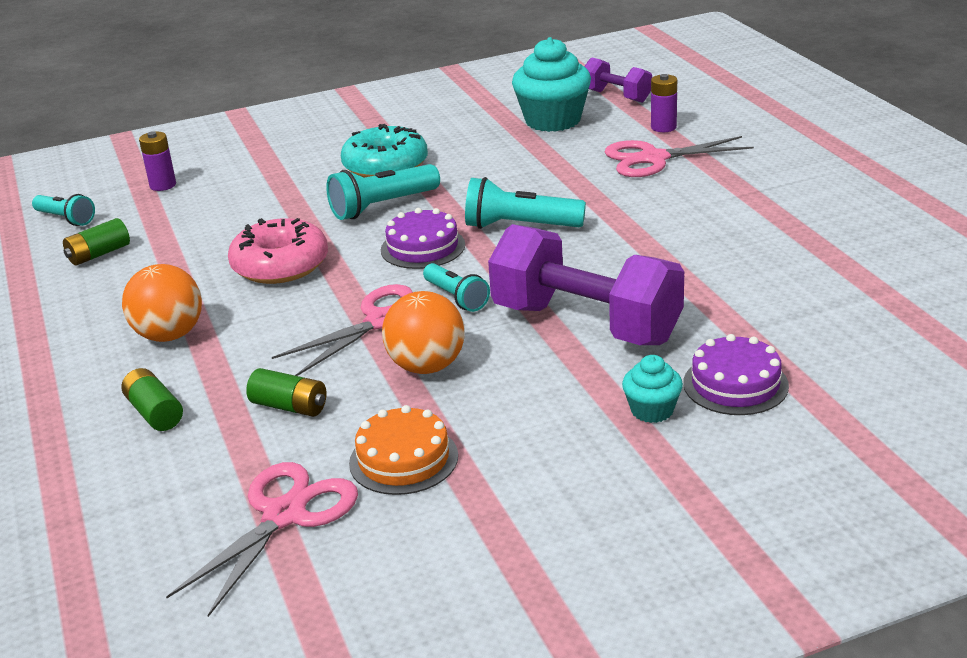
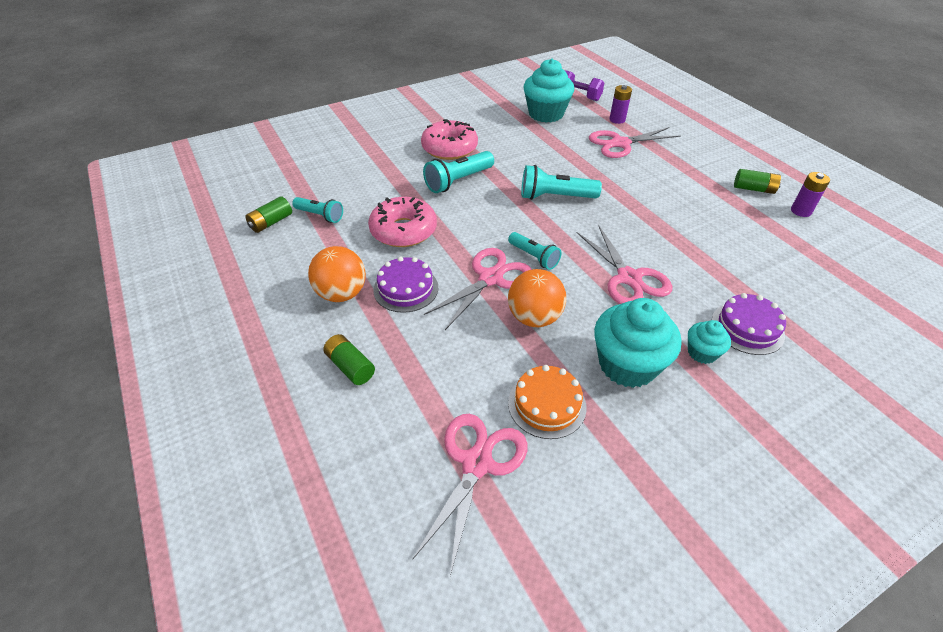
camera: 10 degrees left, 15 degrees up
turquoise flashlight [32,194,95,226] -> turquoise flashlight moved to [292,197,343,223]
purple battery [139,131,176,191] -> purple battery moved to [791,172,830,217]
green battery [246,368,326,417] -> green battery moved to [734,169,781,194]
turquoise donut [341,124,428,178] -> pink donut [421,119,478,160]
purple cake [381,208,465,269] -> purple cake moved to [373,257,438,313]
purple dumbbell [488,224,684,345] -> pink scissors [577,225,672,304]
none -> turquoise cupcake [594,298,681,388]

